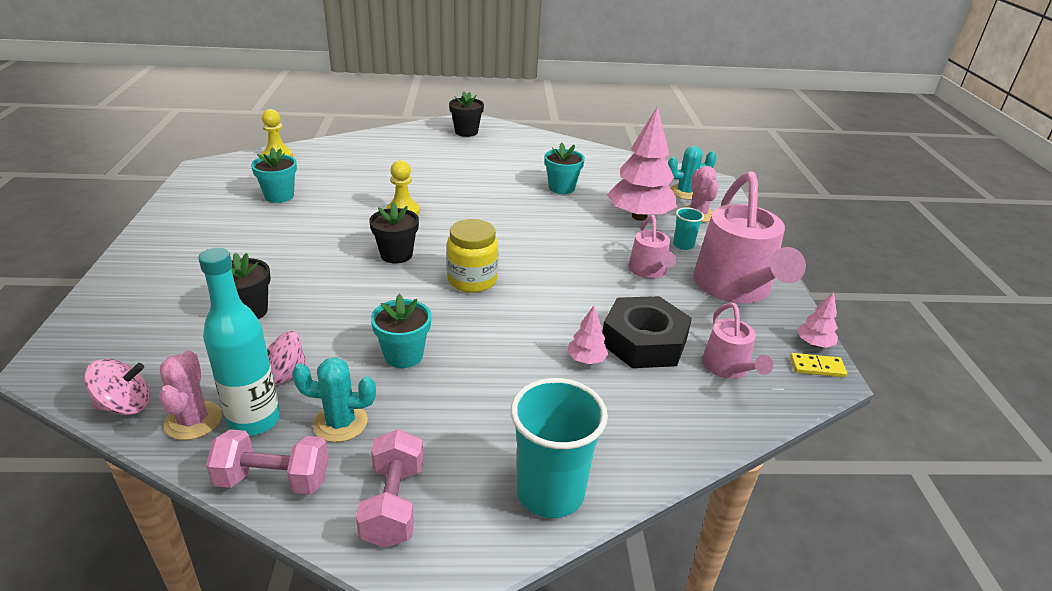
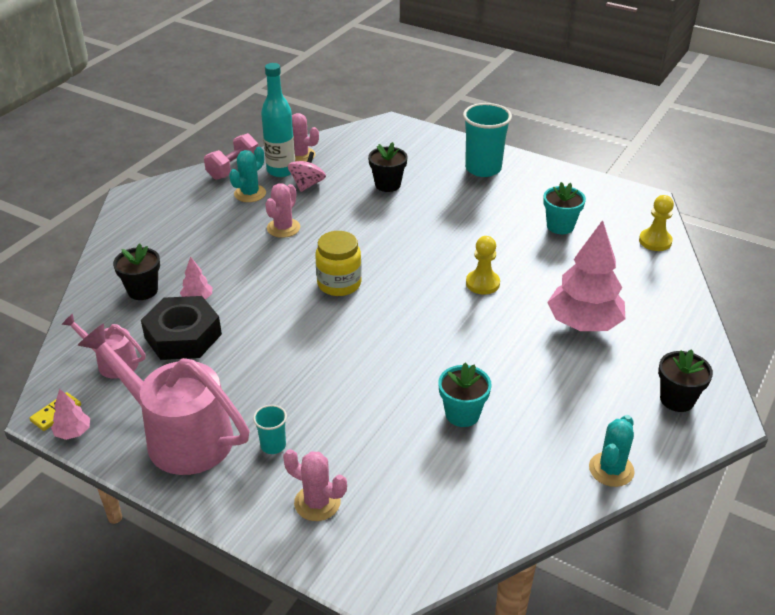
camera: 125 degrees right, 5 degrees up
pink spinning top [84,359,150,415] -> none
pink dumbbell [356,429,424,548] -> none
black flower pot [369,202,419,264] -> black flower pot moved to [113,243,160,300]
turquoise flower pot [371,294,431,368] -> pink cactus [265,183,300,238]
turquoise cup [511,378,608,518] -> turquoise cup moved to [463,103,512,177]
pink tree [607,106,677,221] -> pink tree moved to [547,220,625,331]
pink watering can [628,215,676,279] -> none
turquoise cactus [668,146,717,200] -> turquoise cactus moved to [589,415,635,487]

